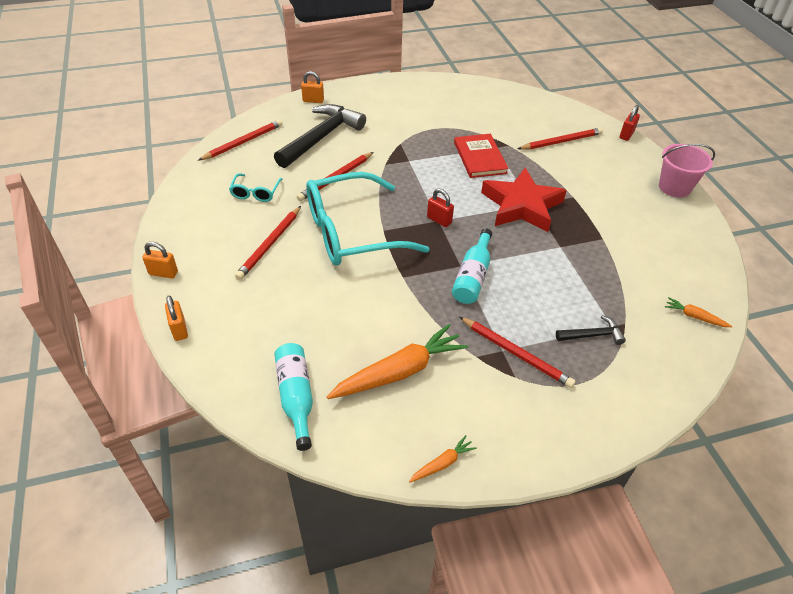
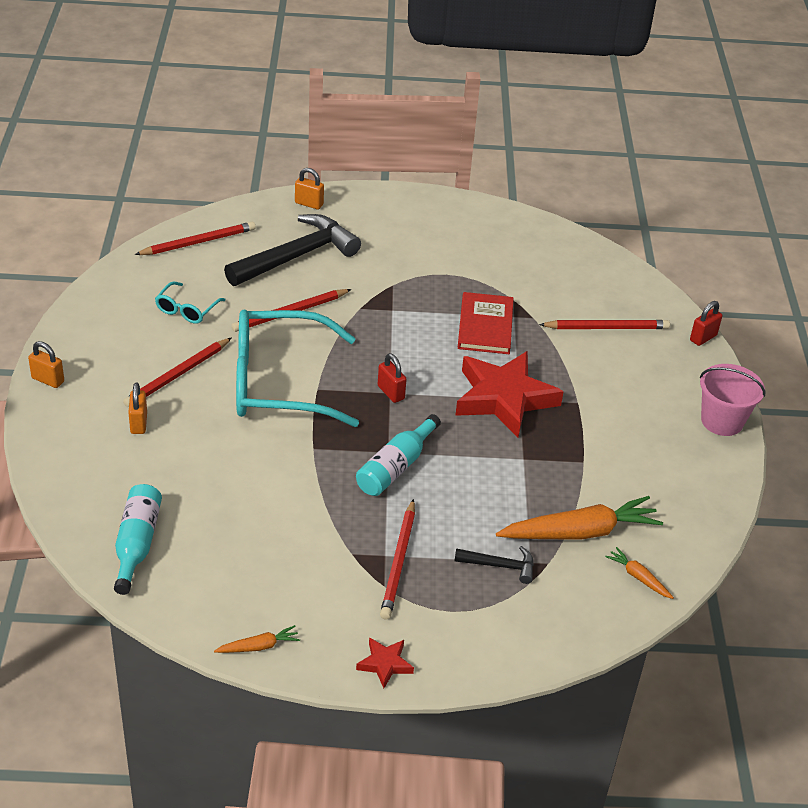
camera: 15 degrees right, 5 degrees down
orange padlock [165,296,188,341] -> orange padlock moved to [128,383,147,434]
orange carrot [327,324,468,399] -> orange carrot moved to [496,496,663,539]
red pencil [460,317,576,388] -> red pencil turned 45 degrees clockwise [380,499,415,620]
none -> red star [356,637,414,688]

